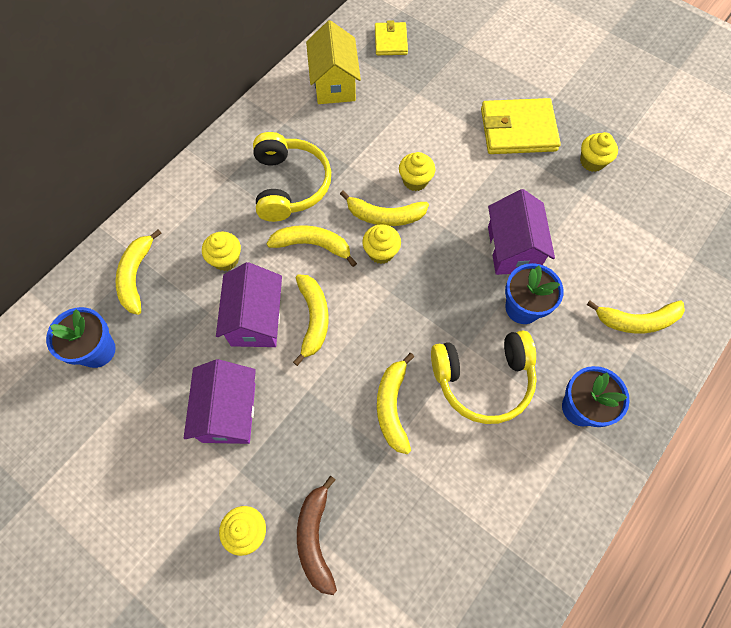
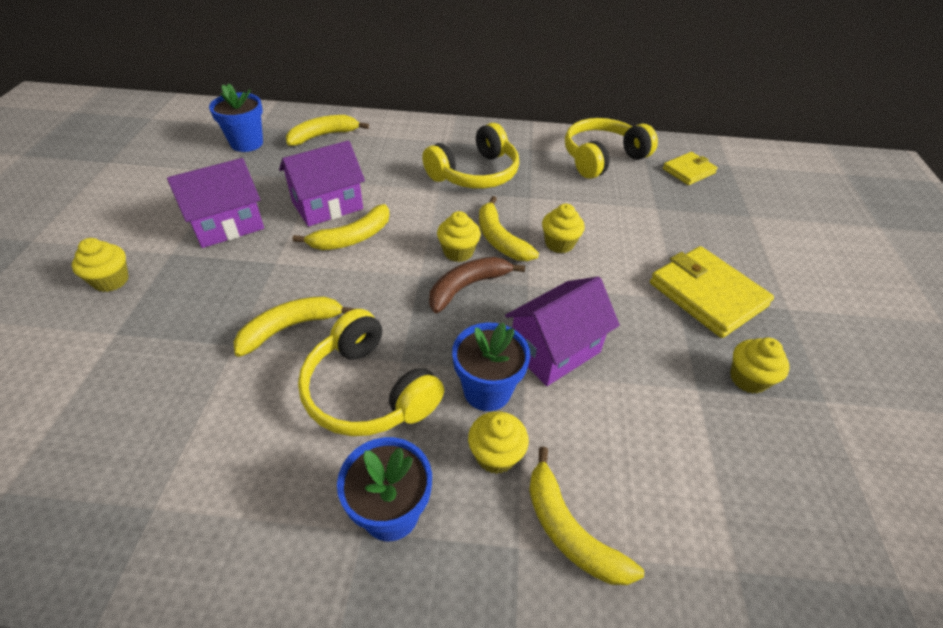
camera: 55 degrees right, 20 degrees down
yellow cupcake [202,231,241,271] -> yellow cupcake moved to [468,411,529,474]
yellow banana [267,225,357,267] -> none
brown banana [297,476,337,595] -> brown banana moved to [429,257,525,313]
yellow house [306,20,361,104] -> yellow headphones [565,118,658,179]

